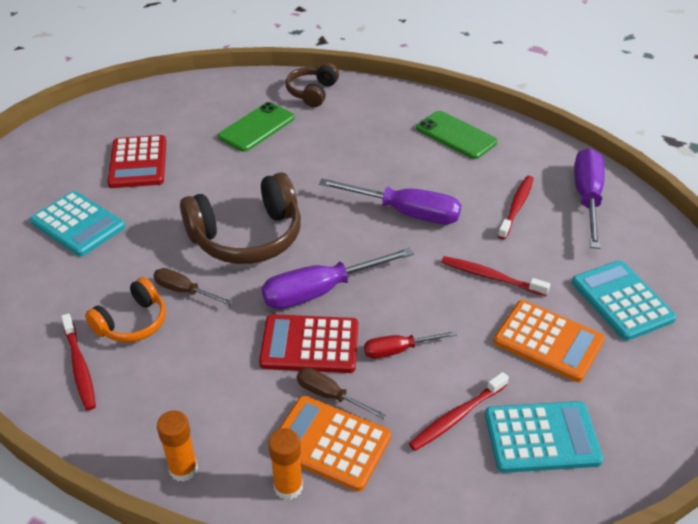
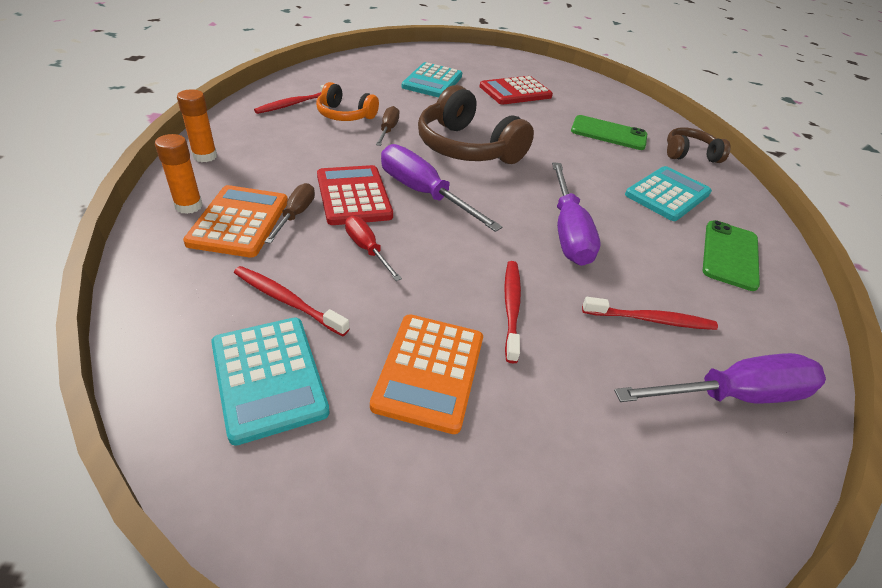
camera: 65 degrees right, 0 degrees up
turquoise calculator [572,260,677,341] -> turquoise calculator moved to [625,166,712,221]

